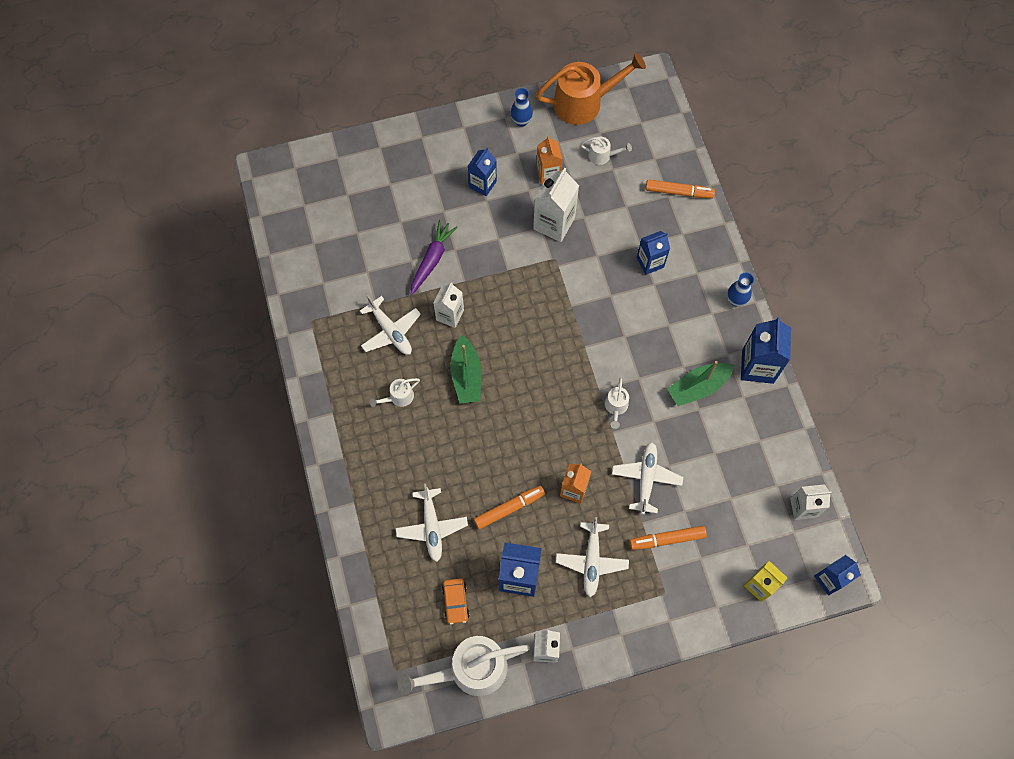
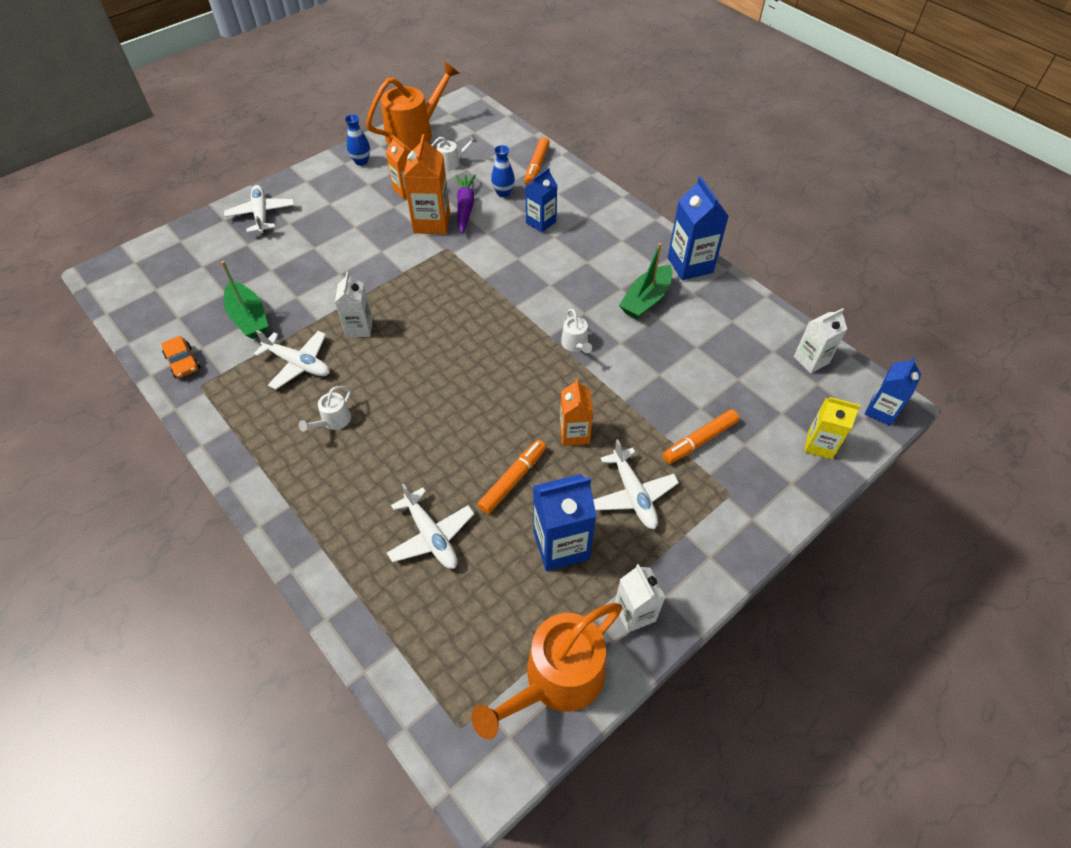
camera: 25 degrees left, 15 degrees down
white watering can [397,636,530,697] -> orange watering can [471,603,622,740]
purple carrot [411,220,458,295] -> purple carrot moved to [456,174,476,233]
orange car [442,578,470,625] -> orange car moved to [161,336,200,378]
green boat [451,335,482,403] -> green boat moved to [221,261,268,339]
blue carton [468,148,497,196] -> none
white carton [533,168,579,242] -> orange carton [403,134,450,234]
white plane [612,442,683,515] -> white plane moved to [224,185,294,233]
orange marker [646,179,715,198] -> orange marker turned 120 degrees clockwise [524,137,550,185]
blue vase [727,272,754,306] -> blue vase moved to [491,145,515,197]

